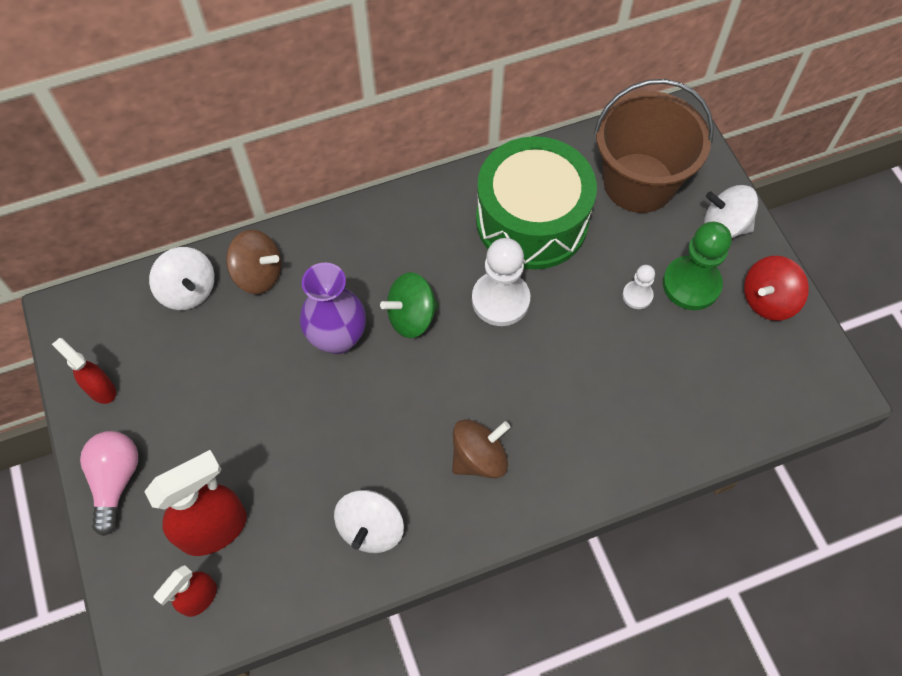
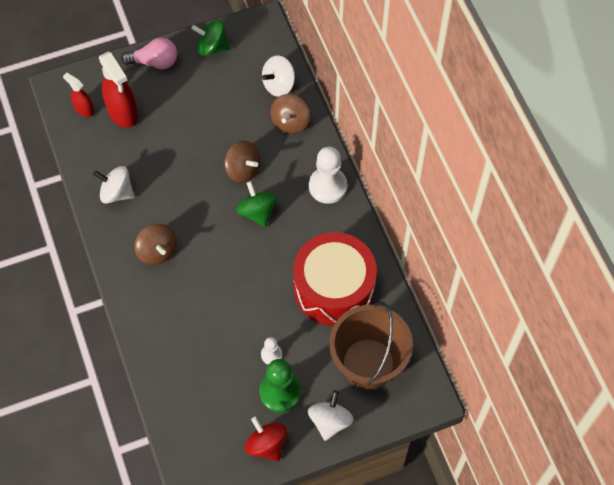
camera: 90 degrees right, 0 degrees up
red spray bottle [52,338,116,404] -> green spinning top [191,20,230,56]
purple vase [300,262,366,354] -> brown spinning top [224,141,260,183]
white pawn [472,238,530,326] -> white pawn moved to [309,147,347,204]
green drum [476,136,597,270] -> red drum [293,232,377,326]

